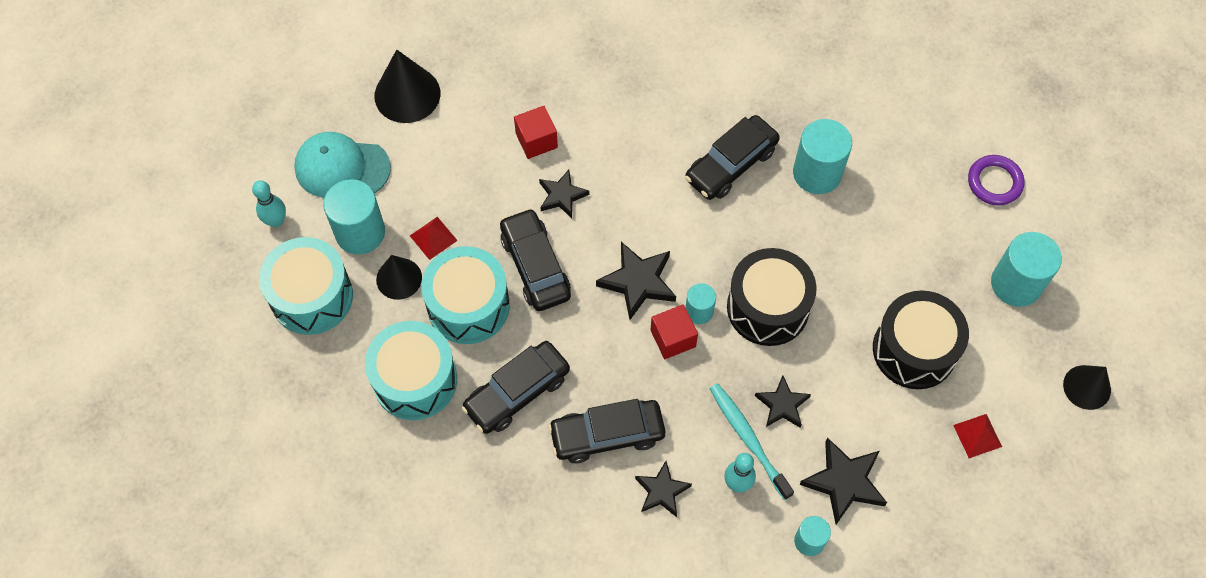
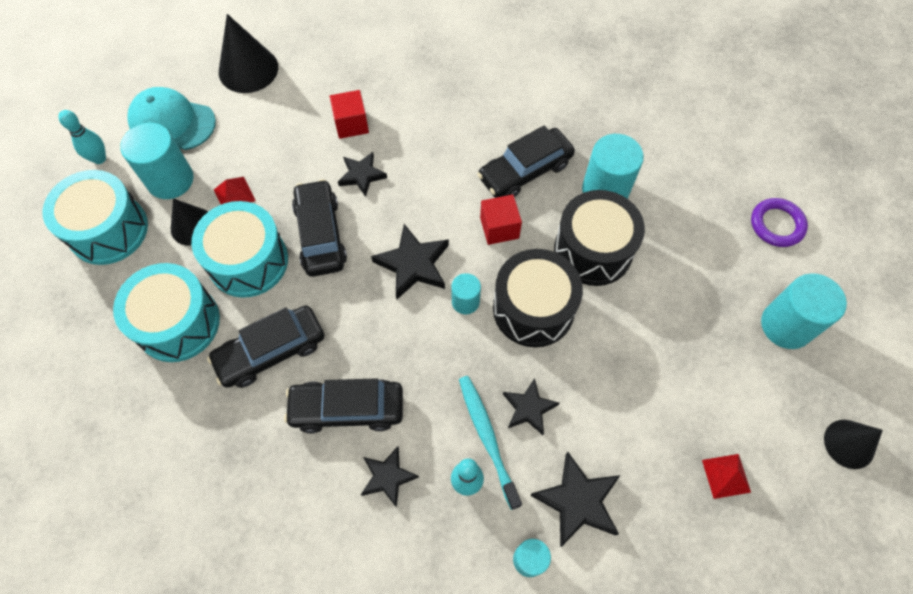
camera: 10 degrees right, 0 degrees up
red cube [651,304,698,359] -> red cube moved to [480,194,522,245]
black drum [873,291,969,389] -> black drum moved to [554,190,645,286]

